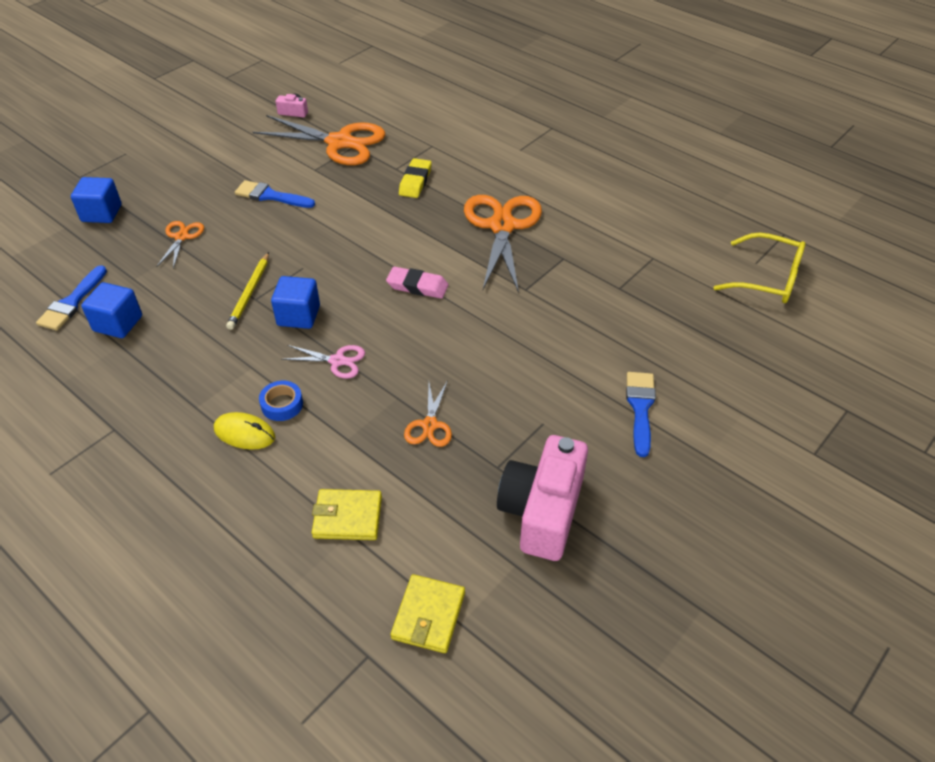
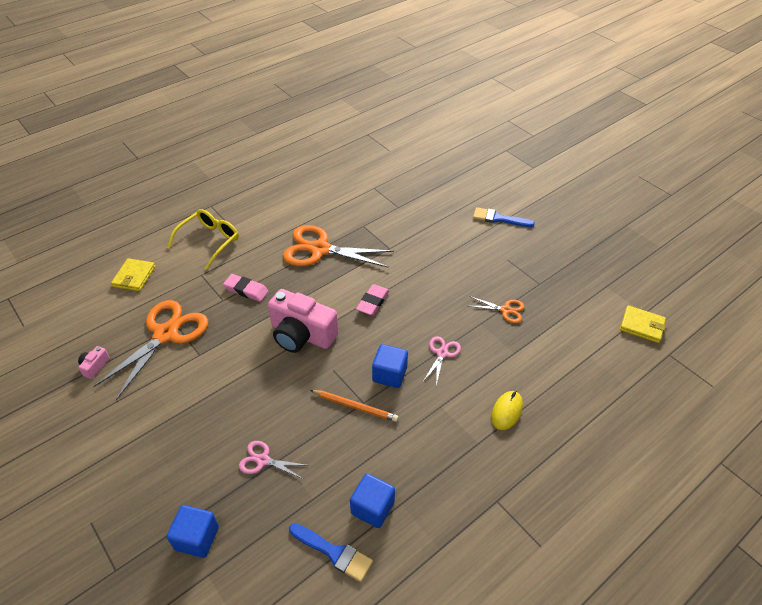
camera: 80 degrees left, 0 degrees up
orange scissors [156,221,204,269] -> pink scissors [239,441,309,479]
yellow pencil [226,252,269,330] -> orange pencil [310,390,399,422]
blue brush [235,180,315,208] -> none
blue tape [259,381,303,421] -> none
yellow wallet [312,489,382,540] -> yellow wallet moved to [111,258,155,291]
yellow eraser [399,158,432,198] -> pink eraser [223,274,268,302]
pink camera [497,435,588,561] -> pink camera moved to [268,289,339,353]
yellow glasses [713,232,806,303] -> yellow glasses moved to [167,209,239,270]

